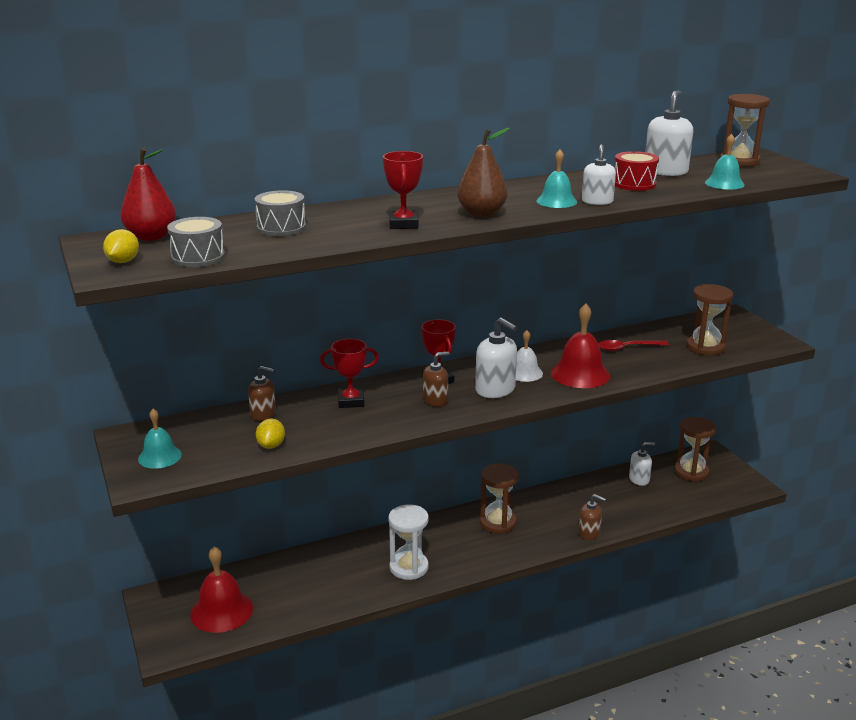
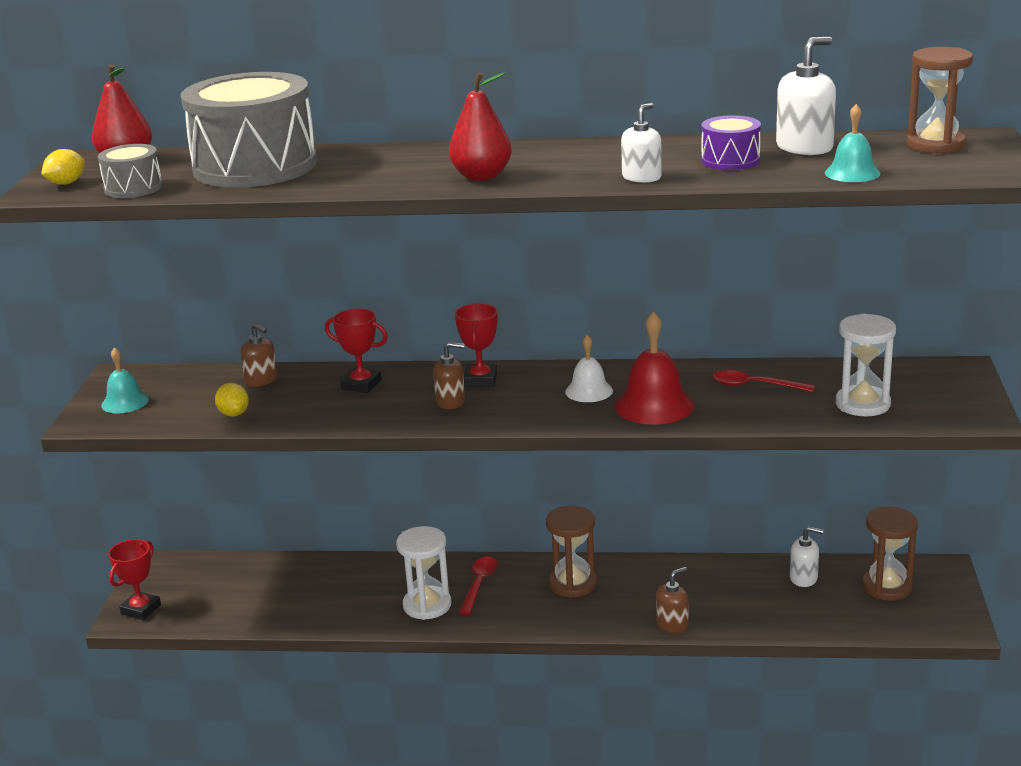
camera: 30 degrees right, 0 degrees up
red bell [190,546,253,633] -> none
grey drum [255,190,306,236] -> grey drum [181,72,317,188], size x2.21
yellow lemon [256,419,285,449] -> yellow lemon turned 60 degrees counterclockwise [215,383,249,417]
red trophy [383,151,423,229] -> red trophy moved to [108,539,161,620]
brown pear [457,128,510,217] -> red pear [449,72,512,181]
white soap dispenser [475,317,517,398] -> none
turquoise bell [536,149,577,208] -> none
brown soap dispenser [579,494,606,540] -> brown soap dispenser turned 90 degrees counterclockwise [656,567,689,634]
red drum [615,151,659,191] -> purple drum [701,115,761,170]
brown hourglass [686,284,733,356] -> white hourglass [836,314,896,416]
none -> red spoon [459,556,498,615]

